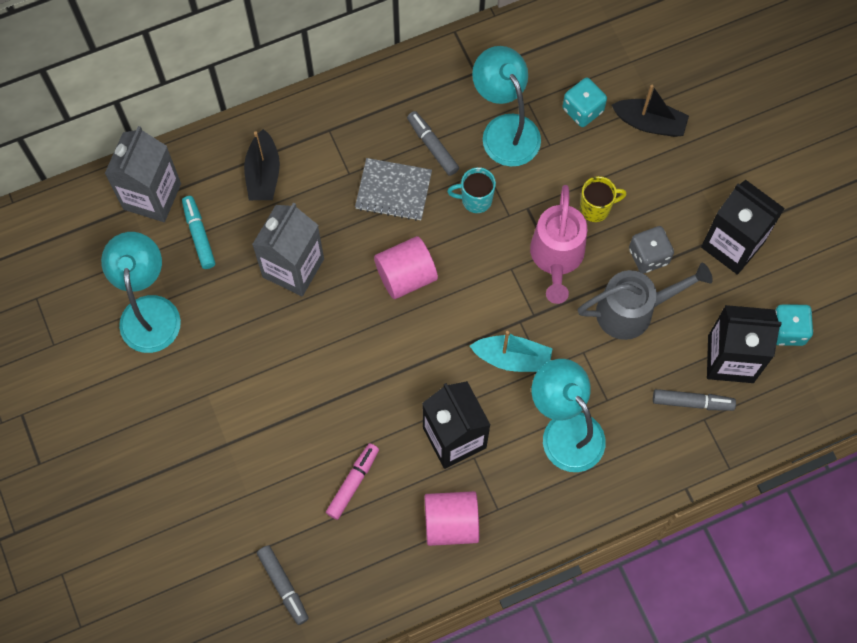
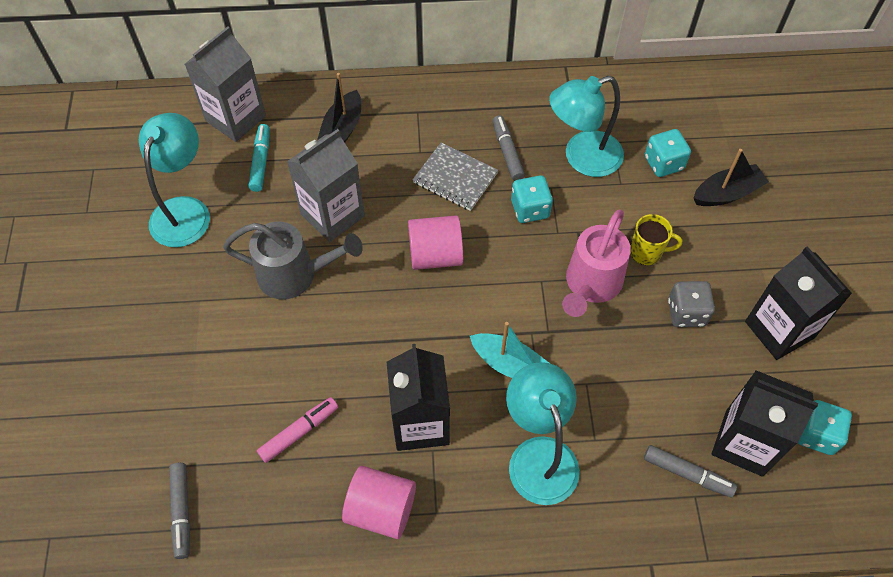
camera: 20 degrees right, 10 degrees down
turquoise mug [447,167,496,213] -> turquoise dice [511,175,553,223]
turquoise lamp [472,46,541,166] -> turquoise lamp turned 105 degrees counterclockwise [549,76,624,177]
grey watering can [578,263,713,340] -> grey watering can moved to [223,222,363,299]
black boat [611,85,689,137] -> black boat turned 60 degrees counterclockwise [694,149,769,206]

